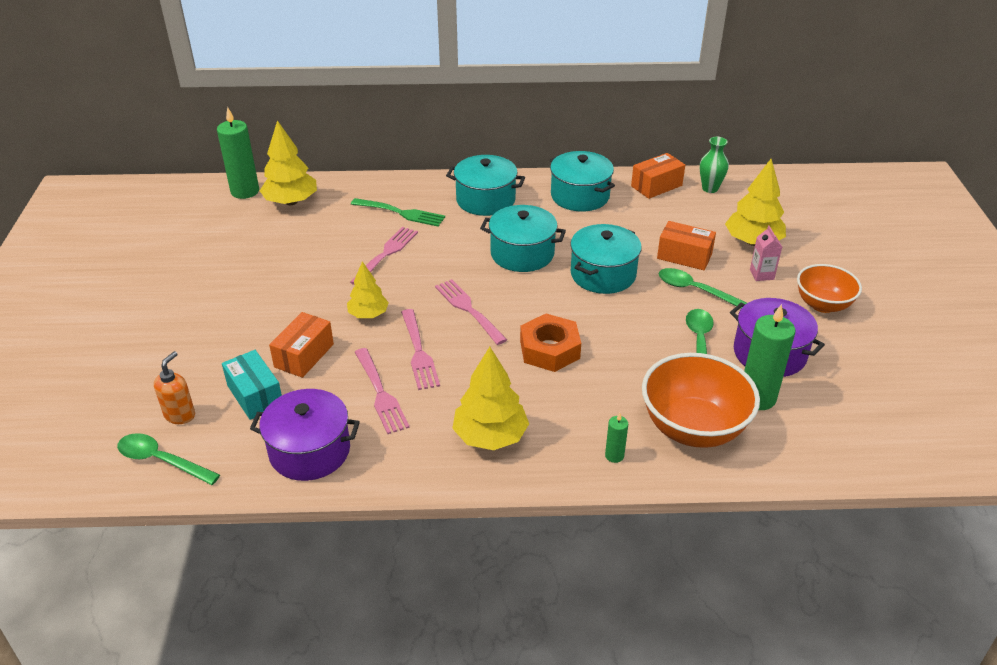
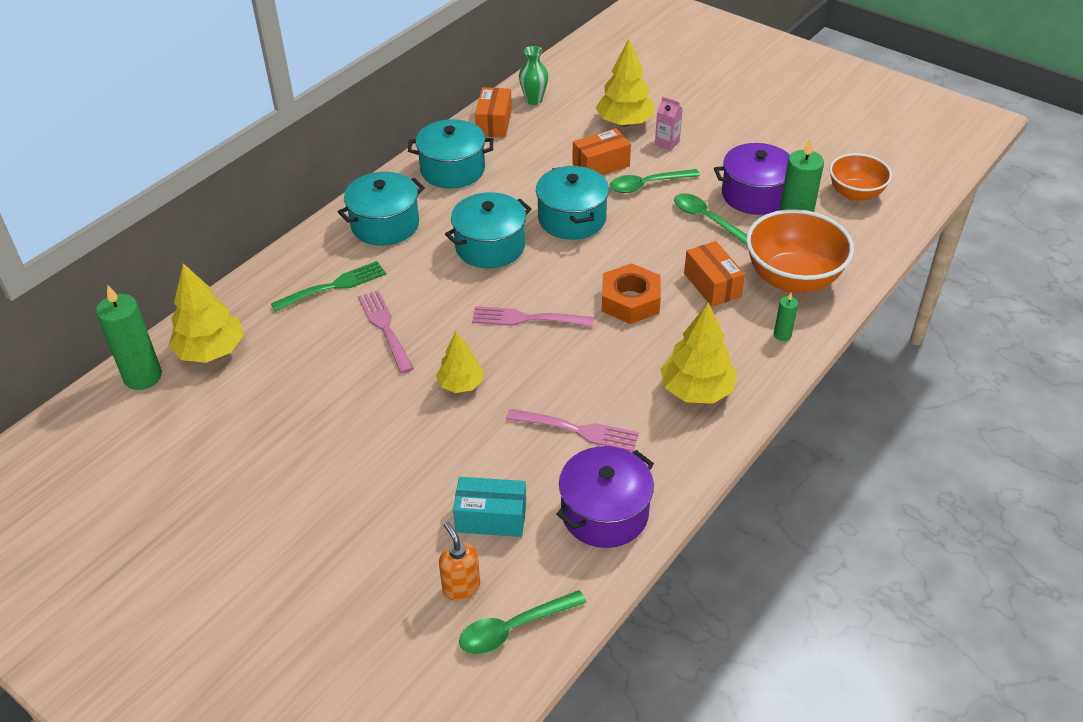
camera: 50 degrees left, 5 degrees up
orange box [269,312,334,378] -> orange box moved to [684,241,745,307]
pink fork [401,309,440,390] -> none
orange bowl [797,264,862,313] -> orange bowl moved to [829,153,892,201]

